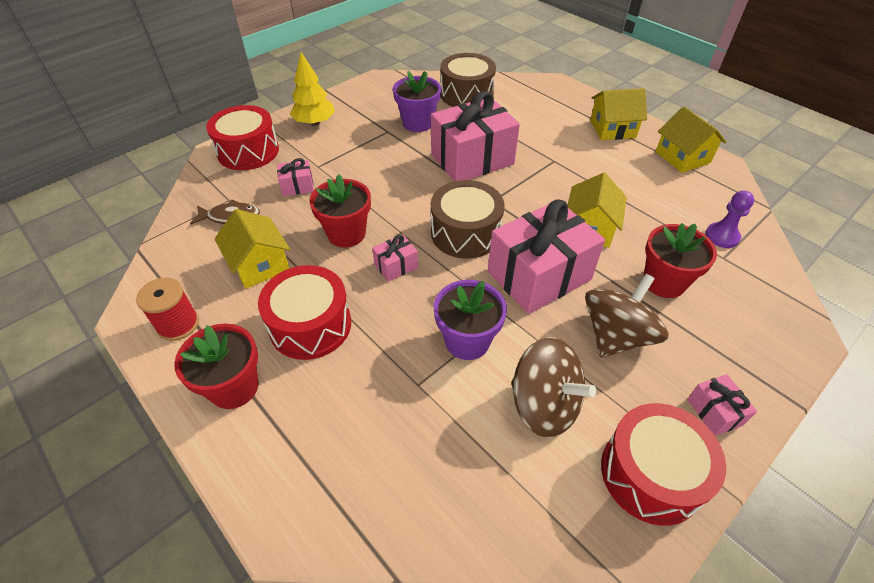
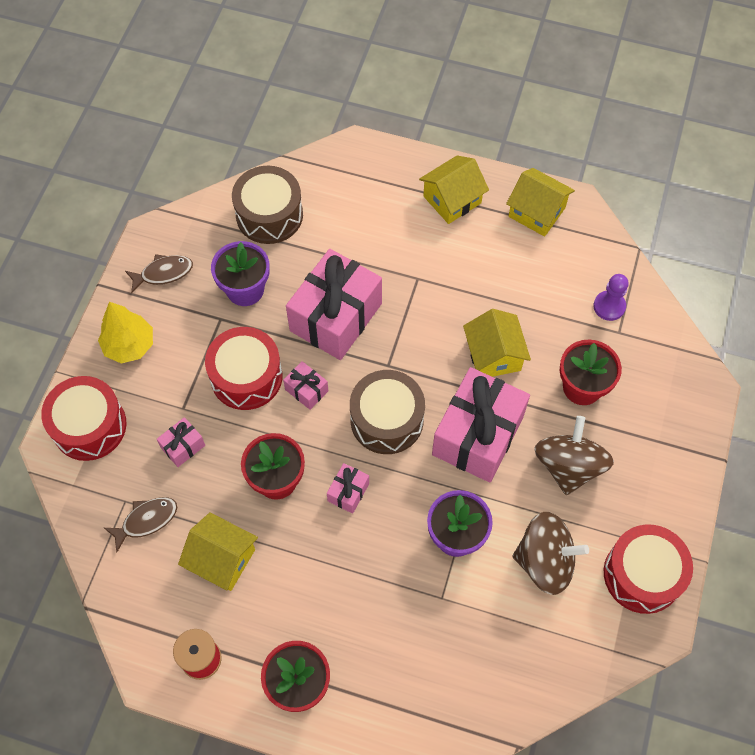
camera: 30 degrees left, 15 degrees up
red drum [258,265,351,360] -> red drum moved to [205,327,283,410]
pink gift [687,374,757,436] -> pink gift moved to [283,361,328,410]
none -> brown fish [125,254,193,293]

